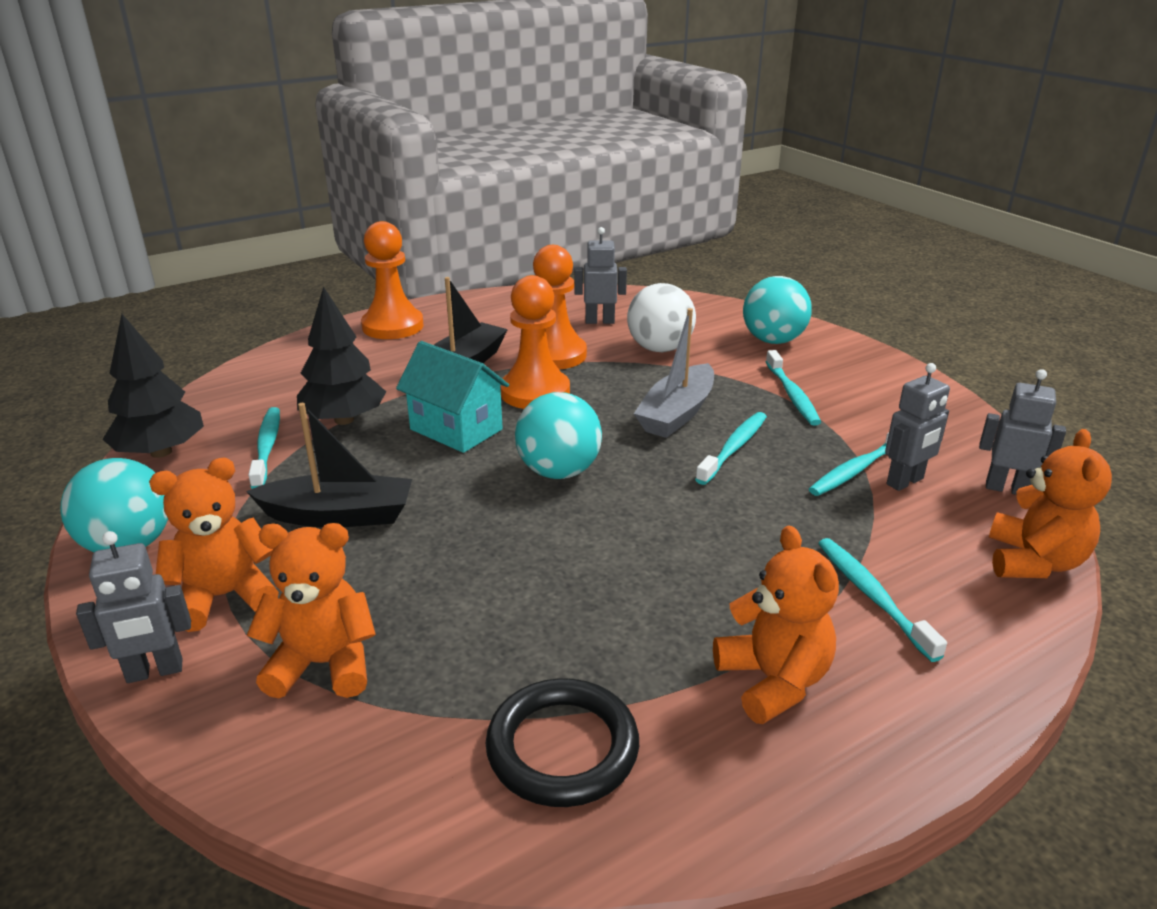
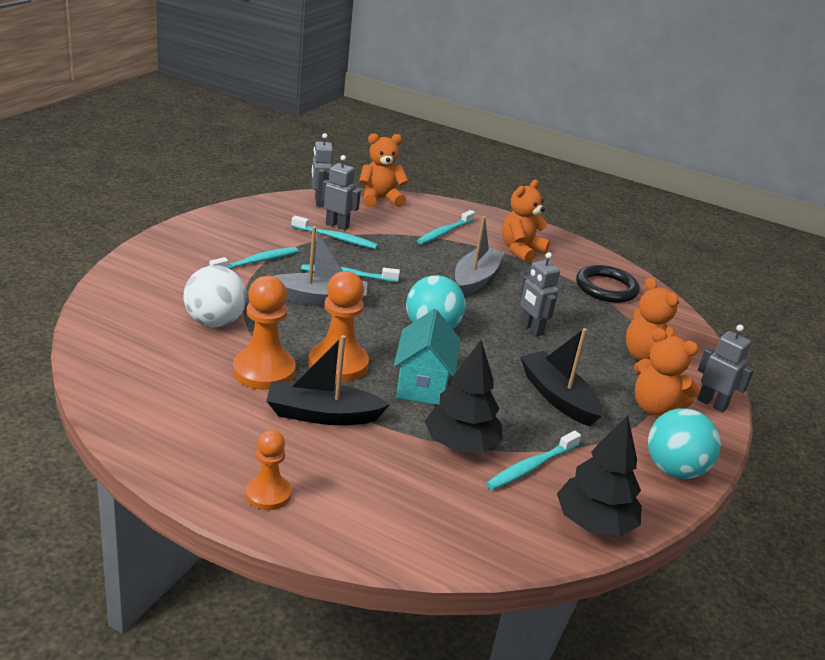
camera: 125 degrees left, 0 degrees up
orange pawn [361,221,424,339] -> orange pawn [246,430,292,510], size x0.62
grey robot [574,227,627,324] -> grey robot moved to [520,252,560,336]
turquoise ball [743,276,812,344] -> none
none -> grey boat [455,216,504,296]

